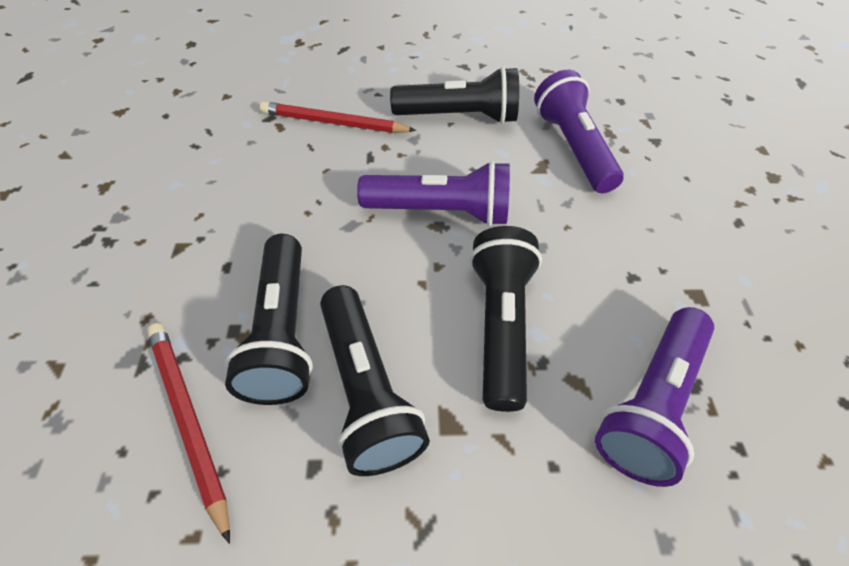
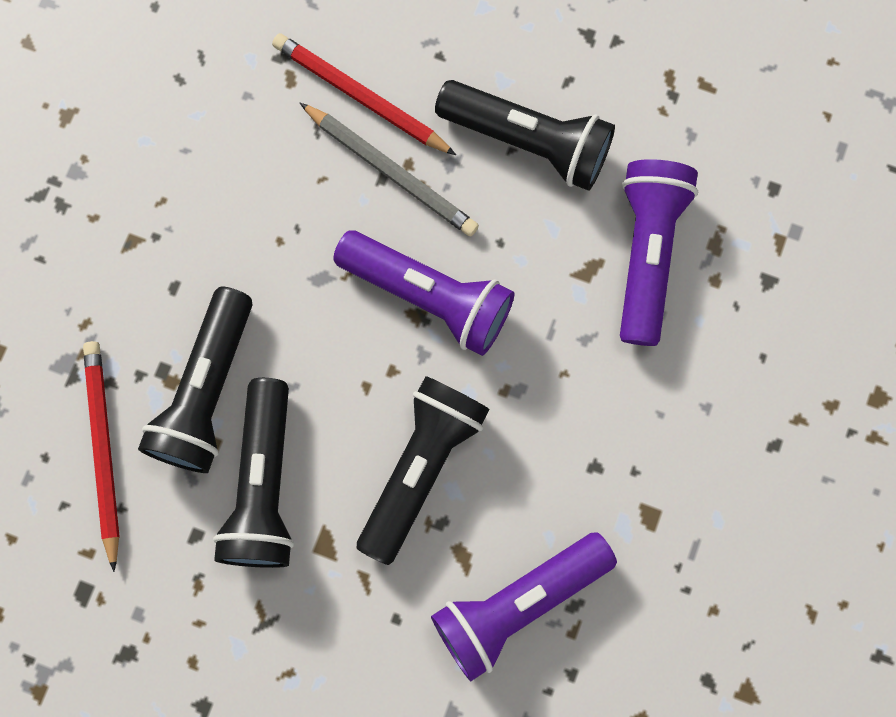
camera: 25 degrees right, 25 degrees up
none -> grey pencil [300,103,479,237]

